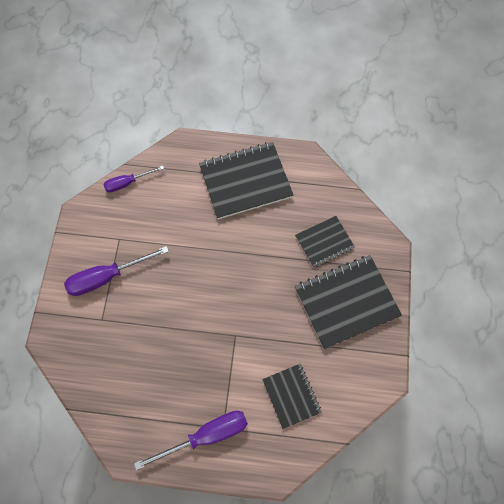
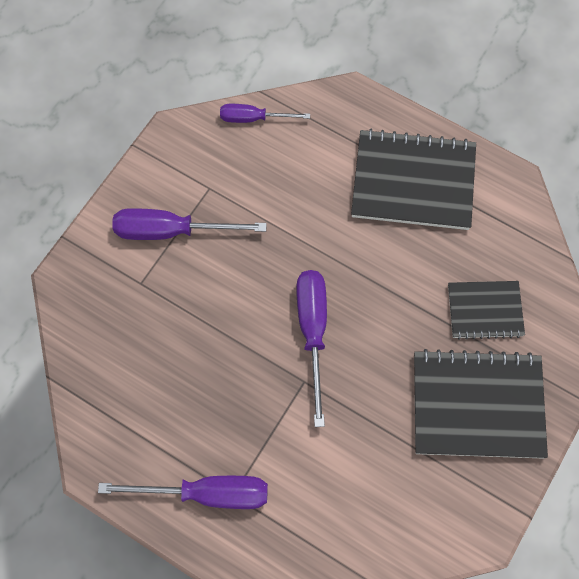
camera: 25 degrees right, 0 degrees up
black notebook [262,364,321,429] -> none
none -> purple screwdriver [297,270,327,427]

